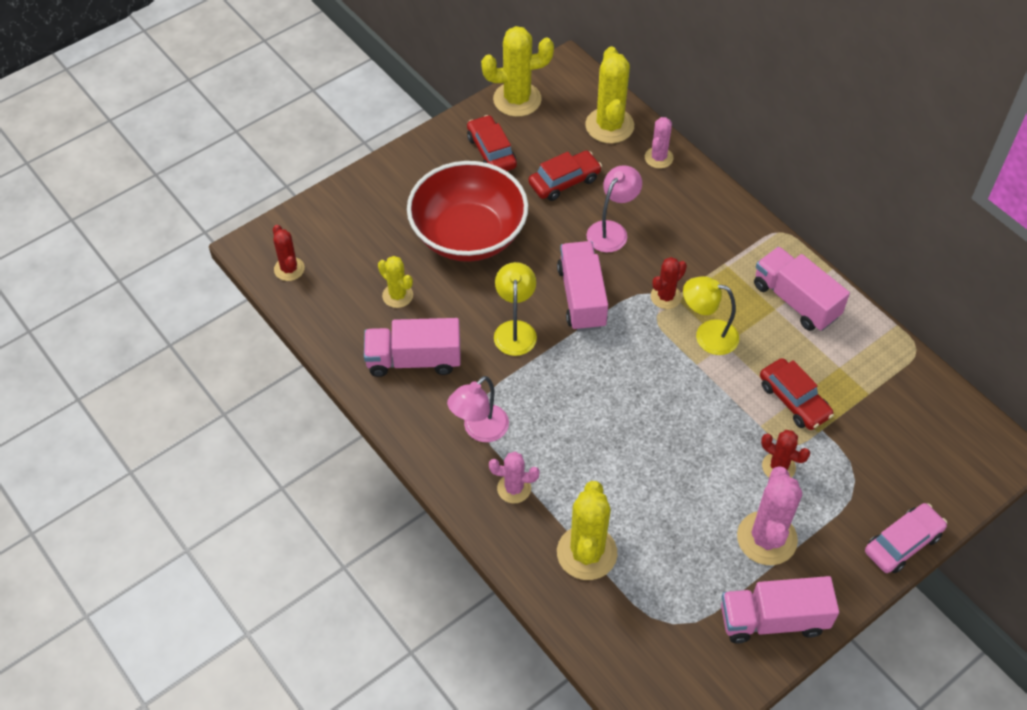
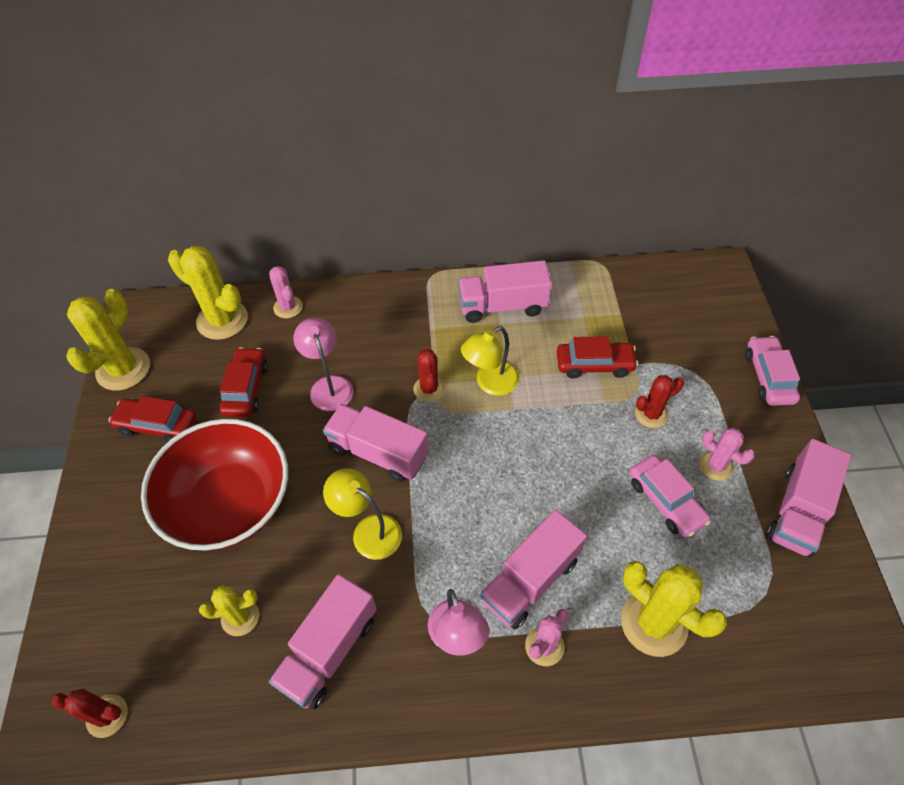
camera: 55 degrees left, 0 degrees up
pink cactus [737,466,802,565] -> pink cactus [699,428,755,481], size x0.58
none -> pink truck [480,510,587,629]
none -> pink car [629,455,711,537]

